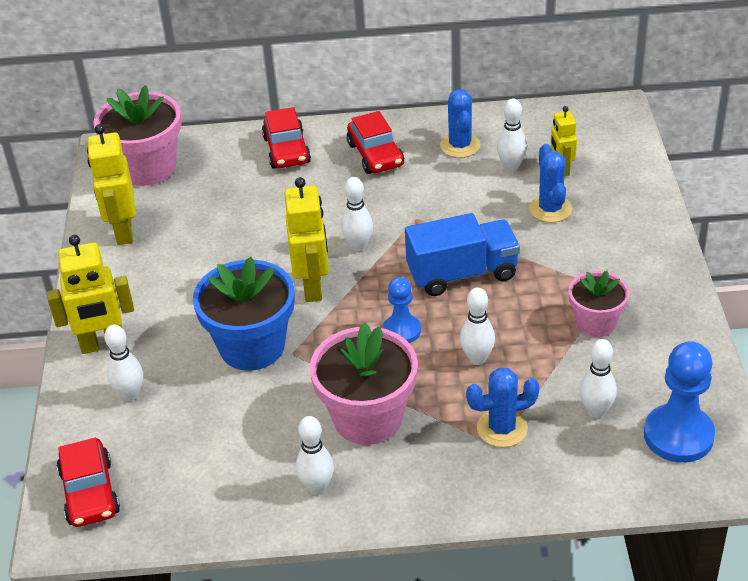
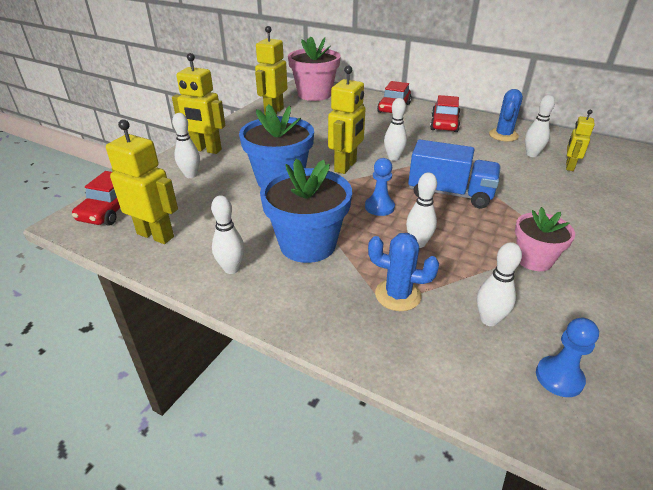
camera: 30 degrees right, 5 degrees down
pink flower pot [310,322,418,445] -> blue flower pot [260,159,352,263]
blue cactus [529,144,572,223] -> none
blue pawn [644,341,715,463] -> blue pawn [536,318,599,397], size x0.60
none -> yellow robot [106,119,178,244]

